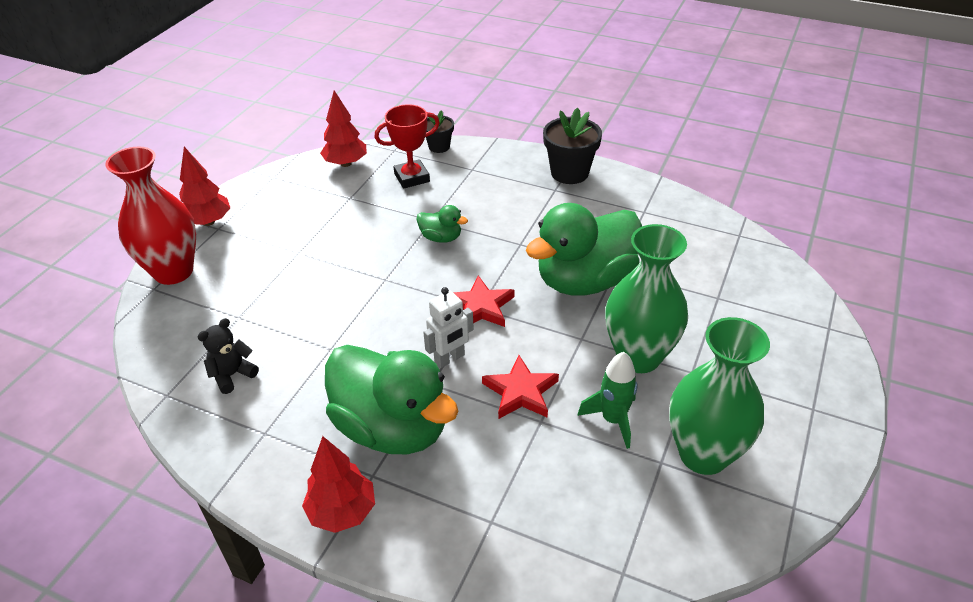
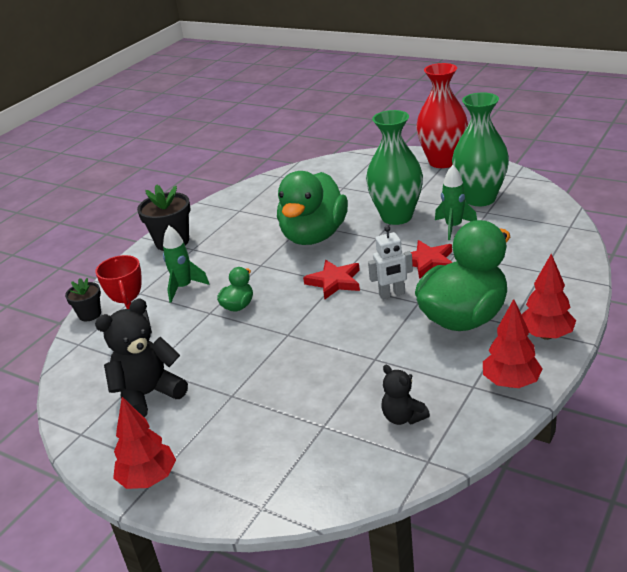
camera: 80 degrees left, 10 degrees down
red vase [105,147,196,285] -> red vase moved to [416,63,468,168]
red tree [320,90,367,167] -> red tree moved to [483,299,543,388]
white robot [423,287,474,368] -> white robot turned 105 degrees clockwise [368,226,413,299]
green duck [526,203,642,296] -> green duck turned 45 degrees clockwise [277,171,348,245]
none -> black teddy bear [95,298,188,418]
none -> green rocket [163,226,209,303]

